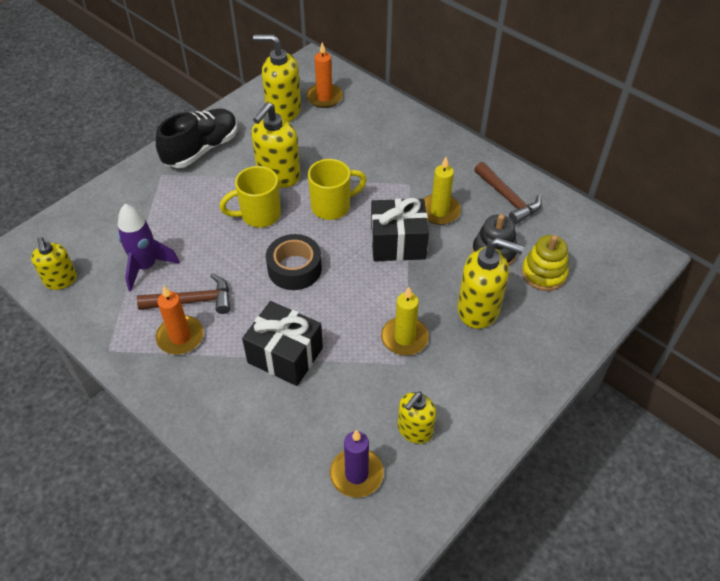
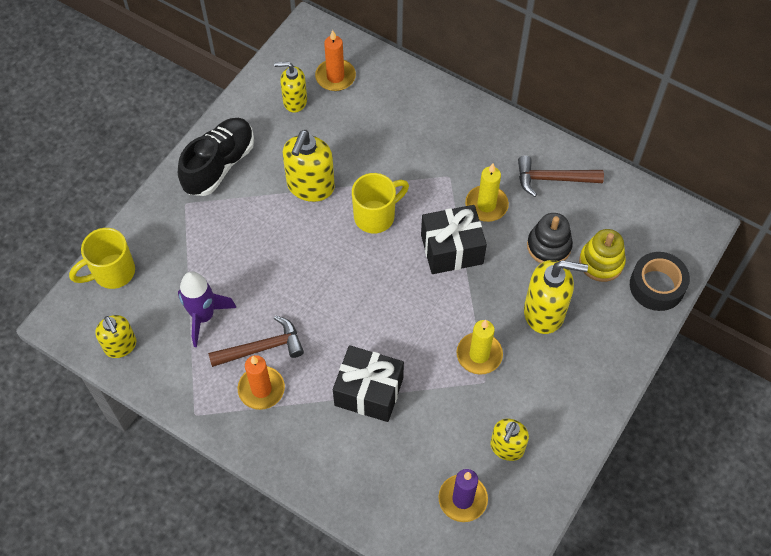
camera: 10 degrees left, 10 degrees up
yellow mug [220,166,281,227] -> yellow mug moved to [69,228,135,289]
yellow soap dispenser [253,35,301,122] -> yellow soap dispenser [274,62,307,113], size x0.64
black tape [266,234,322,290] -> black tape moved to [630,252,690,311]
brown hammer [474,162,542,224] -> brown hammer turned 135 degrees clockwise [518,156,604,197]

